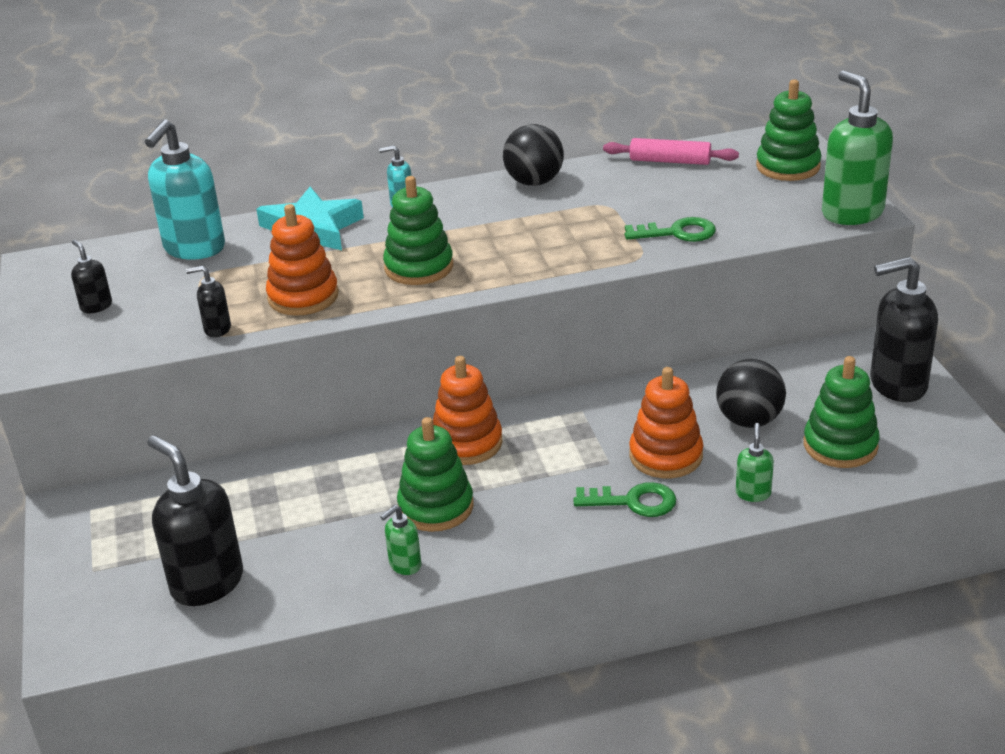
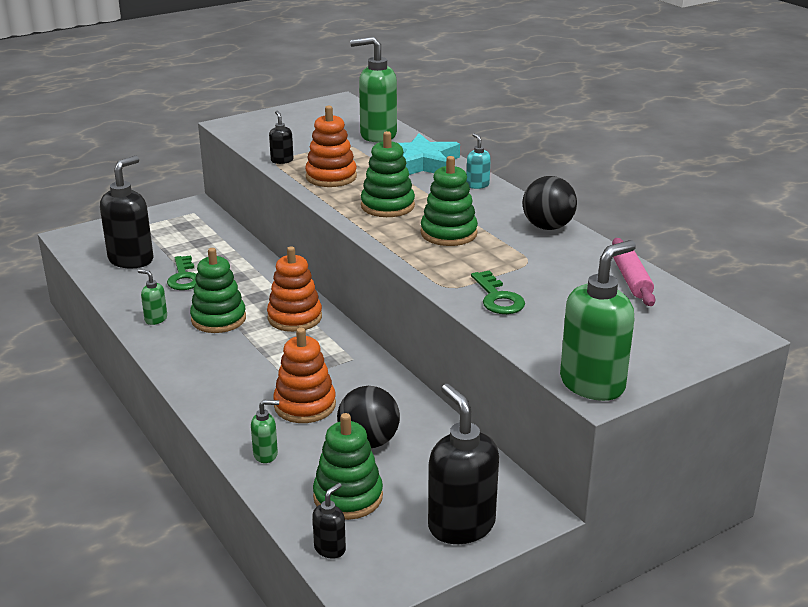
camera: 70 degrees right, 5 degrees down
black soap dispenser [71,240,112,313] -> black soap dispenser moved to [312,483,346,559]
turquoise soap dispenser [145,119,225,259] -> green soap dispenser [350,36,397,142]
green key [574,482,676,517] -> green key moved to [167,255,196,290]
green stacking toy [756,80,822,181] -> green stacking toy moved to [421,156,478,246]

